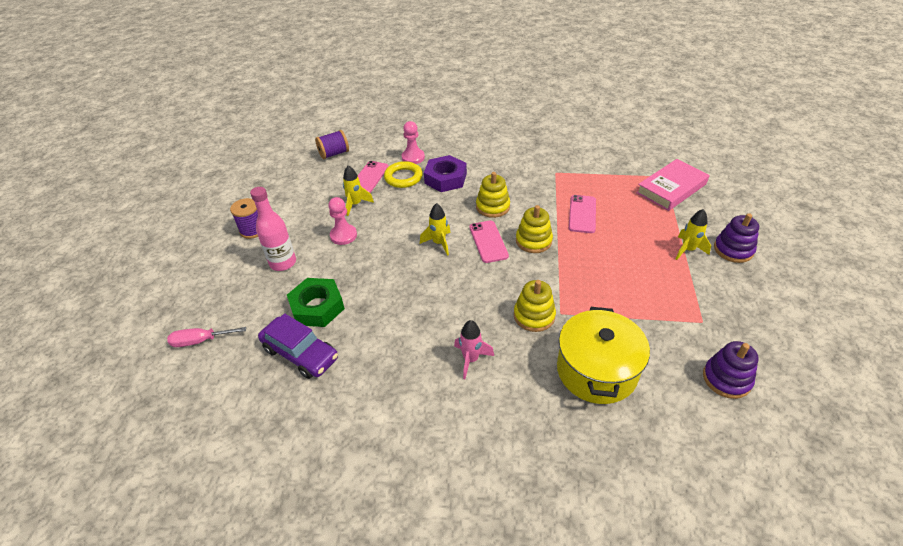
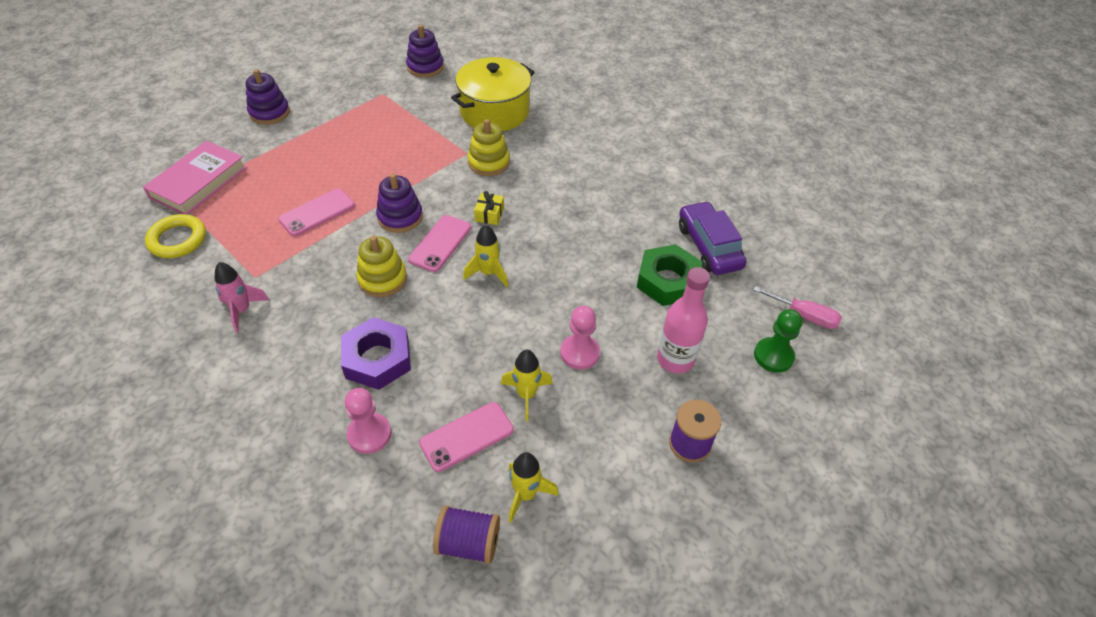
camera: 145 degrees left, 5 degrees up
yellow ring [384,161,423,188] -> yellow ring moved to [145,214,206,258]
pink rocket [454,320,494,379] -> pink rocket moved to [215,262,269,333]
yellow stacking toy [516,205,553,253] -> purple stacking toy [376,173,423,233]
pink book [636,159,709,211] -> pink book turned 60 degrees counterclockwise [143,141,247,215]
yellow rocket [675,209,711,260] -> yellow rocket moved to [508,452,559,523]
none -> yellow gift [474,191,504,225]
none -> green pawn [754,309,803,373]

